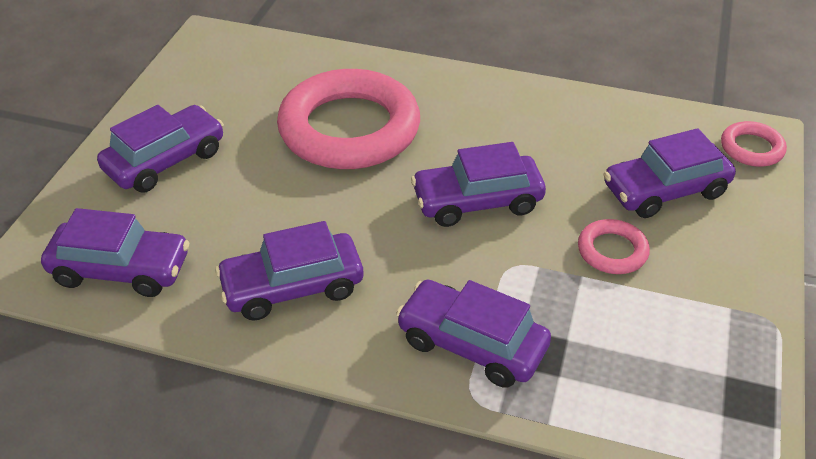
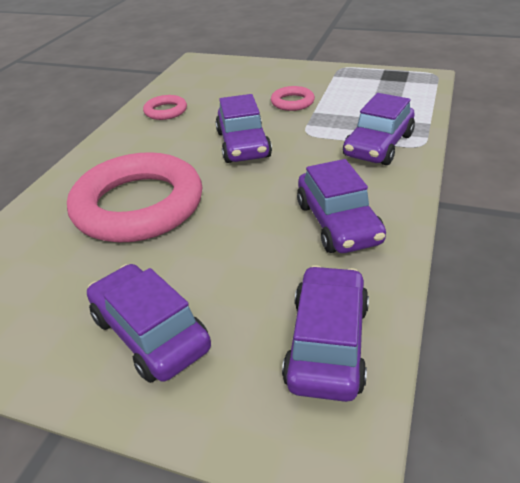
camera: 85 degrees left, 5 degrees down
purple car [604,128,736,218] -> none
pink ring [721,121,787,167] -> pink ring moved to [143,95,187,120]

